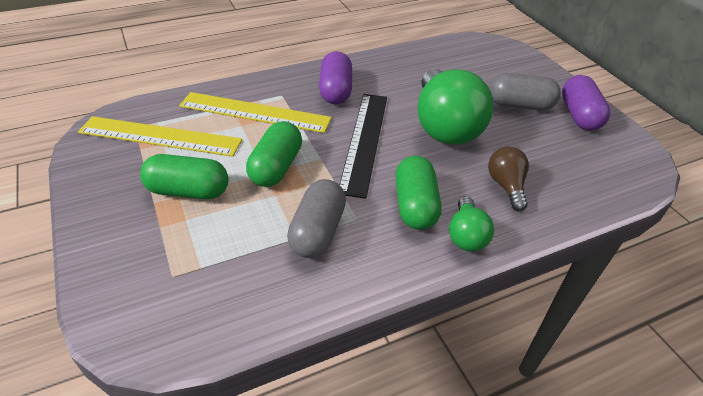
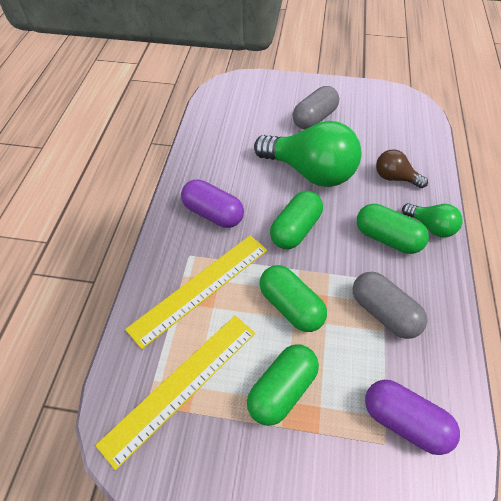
camera: 55 degrees left, 10 degrees up
black ruler [339,94,387,199] -> green capsule [270,191,323,249]
purple capsule [562,75,611,131] -> purple capsule moved to [365,380,460,455]

